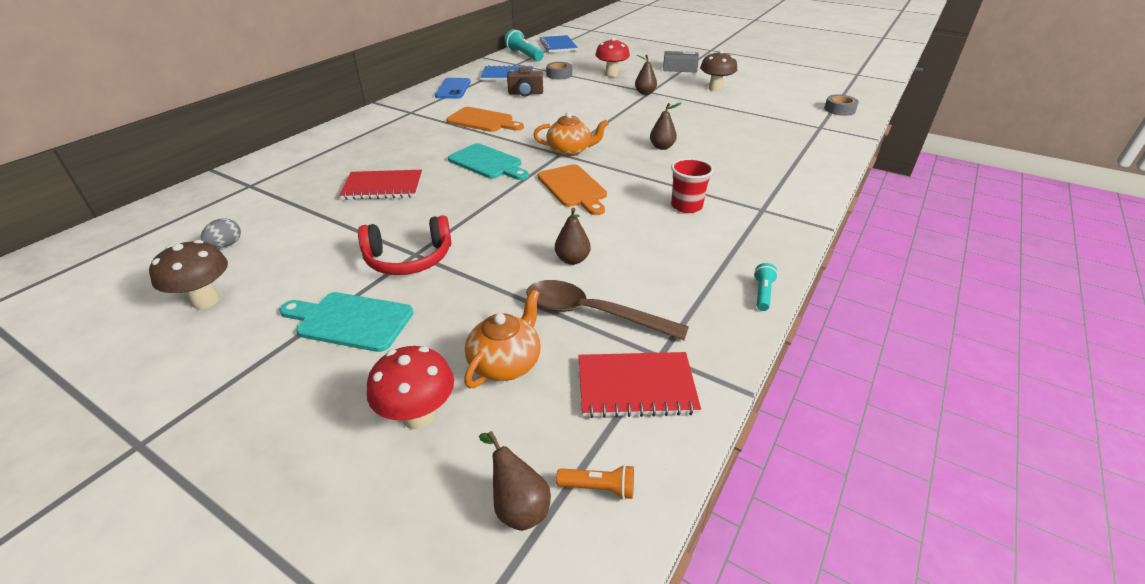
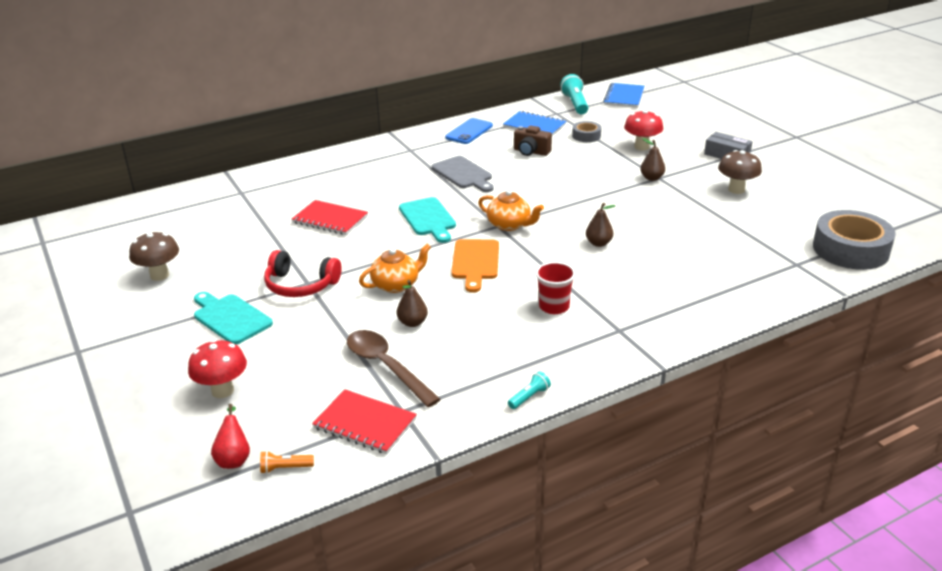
camera: 30 degrees right, 5 degrees down
grey egg [201,218,241,248] -> none
orange cutting board [446,107,524,132] -> grey cutting board [432,156,494,192]
orange teapot [464,289,540,388] -> orange teapot moved to [359,243,431,293]
brown pear [479,431,551,531] -> red pear [211,404,250,469]
orange flashlight [556,464,634,500] -> orange flashlight turned 135 degrees clockwise [260,451,314,474]
grey tape [824,94,859,116] -> grey tape [813,210,896,270], size x2.04

